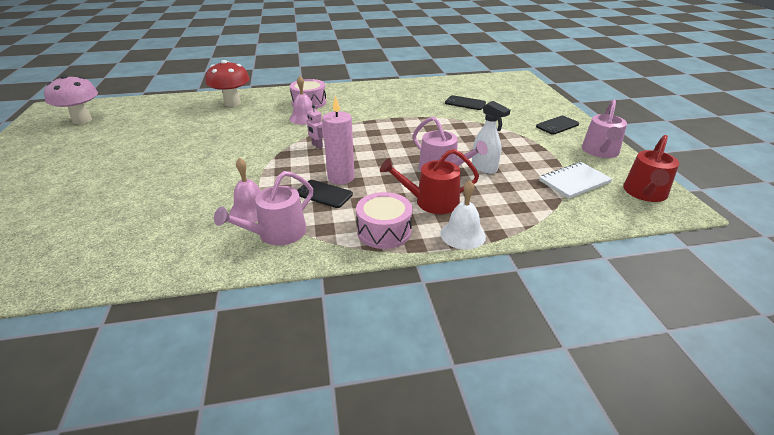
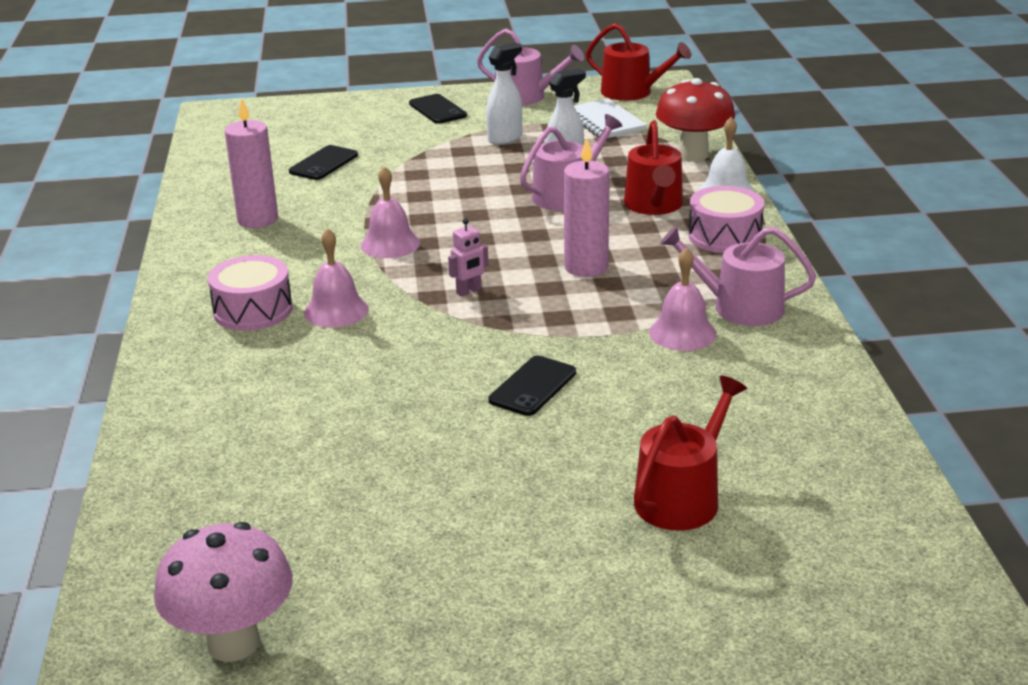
camera: 85 degrees left, 5 degrees down
red mushroom [206,60,250,107] -> red mushroom moved to [656,78,735,162]
pink watering can [214,171,313,245] -> pink watering can turned 150 degrees clockwise [660,226,816,326]
black phone [297,180,353,208] -> black phone moved to [488,356,576,416]
none -> pink candle [225,98,278,228]
none -> pink bell [361,166,420,258]
none -> white spray bottle [486,43,522,145]
none -> red watering can [634,375,747,531]

